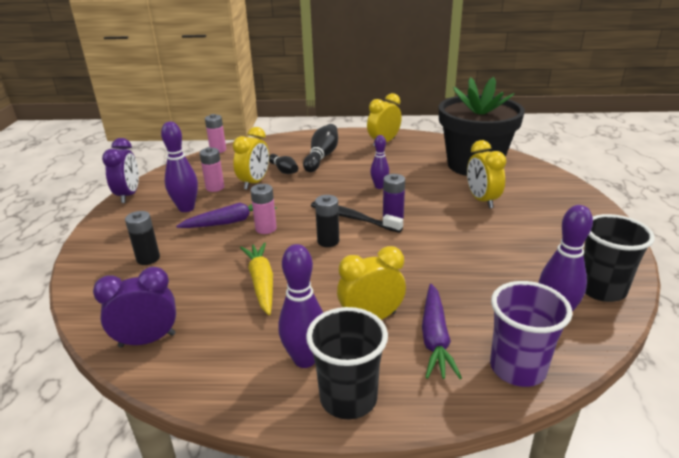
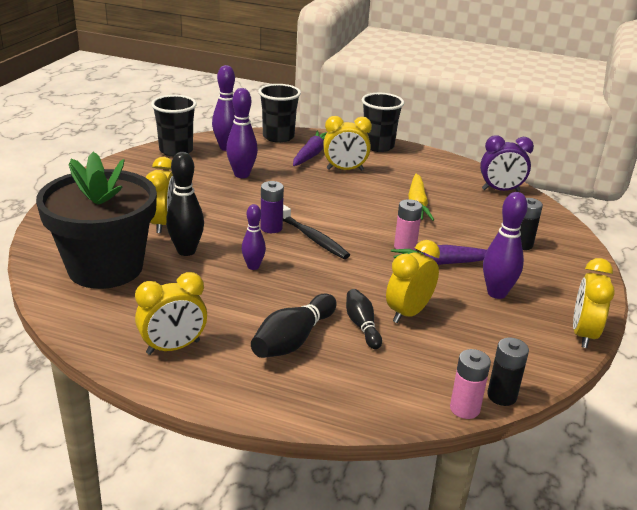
camera: 165 degrees left, 0 degrees up
purple clock [102,138,139,203] -> yellow clock [573,258,615,348]
pink battery [199,147,224,192] -> none
purple bowling pin [278,244,323,368] -> purple bowling pin moved to [226,88,258,178]
black battery [315,195,339,247] -> black battery moved to [487,338,529,406]
purple cup [490,281,572,387] -> black cup [259,84,301,143]
none -> black bowling pin [166,152,204,256]

